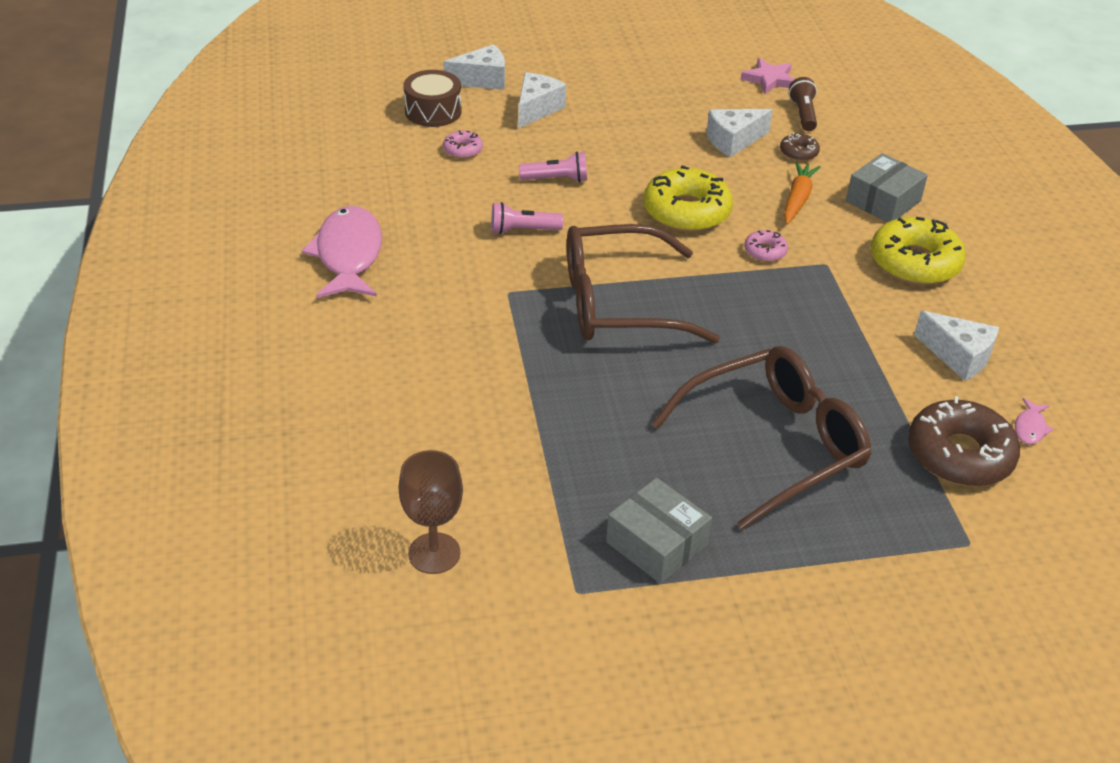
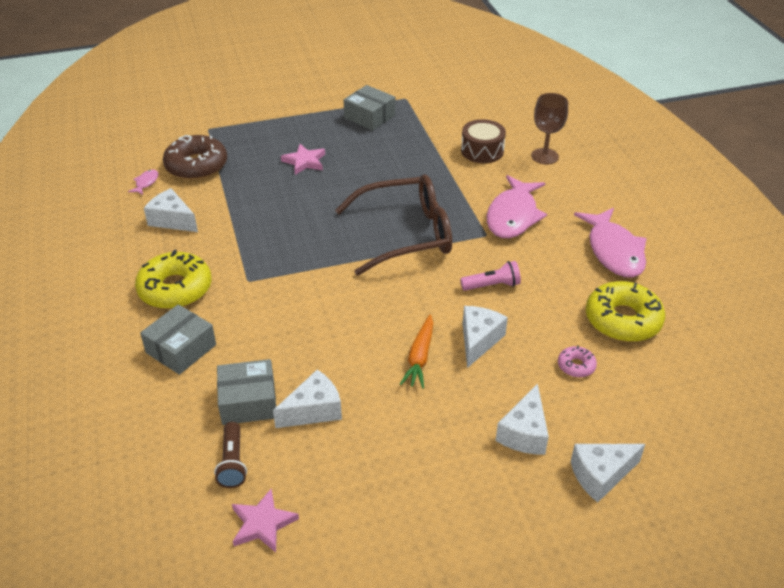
camera: 175 degrees right, 0 degrees up
brown goblet [398,450,463,574] -> brown goblet moved to [531,93,568,165]
brown drum [403,70,462,127] -> brown drum moved to [461,119,506,163]
pink flashlight [519,152,587,182] -> white cheese [463,306,508,368]
yellow donut [643,165,733,232] -> yellow donut moved to [586,281,665,342]
brown glasses [651,346,871,530] -> pink star [281,144,325,175]
pink donut [744,230,788,262] -> none
brown donut [780,133,820,161] -> grey box [217,359,276,425]
orange carrot [784,161,821,224] -> orange carrot moved to [400,314,433,389]
none -> pink fish [487,175,547,238]

